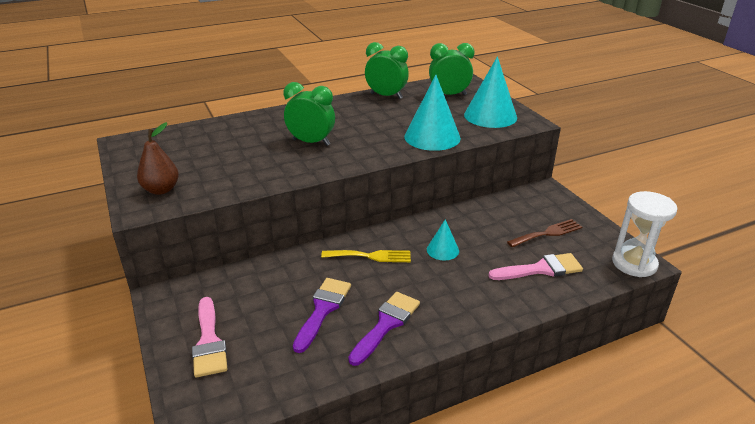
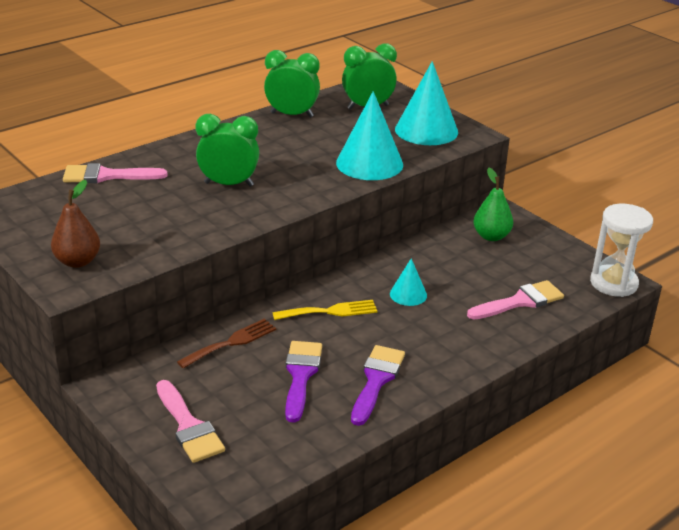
camera: 15 degrees left, 0 degrees up
brown fork [507,219,582,247] -> brown fork moved to [177,319,276,369]
none -> pink brush [63,163,168,183]
none -> green pear [473,168,513,241]

